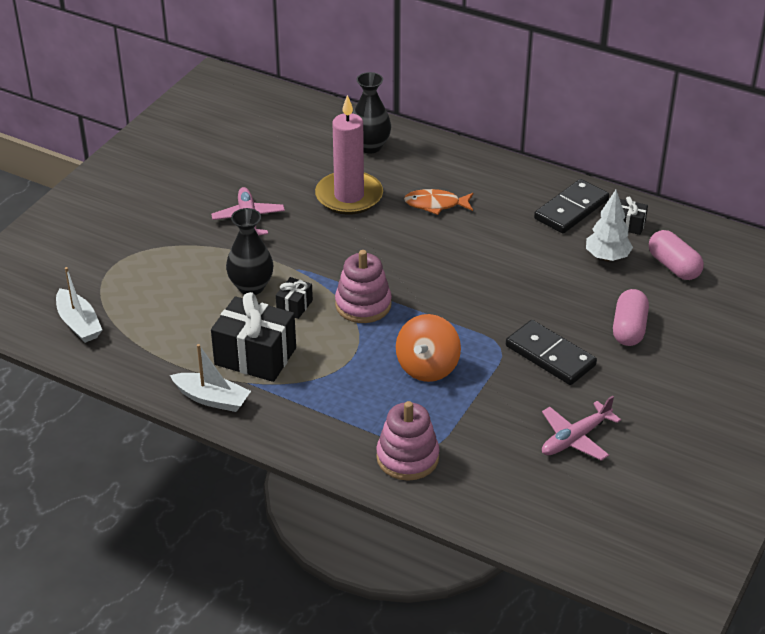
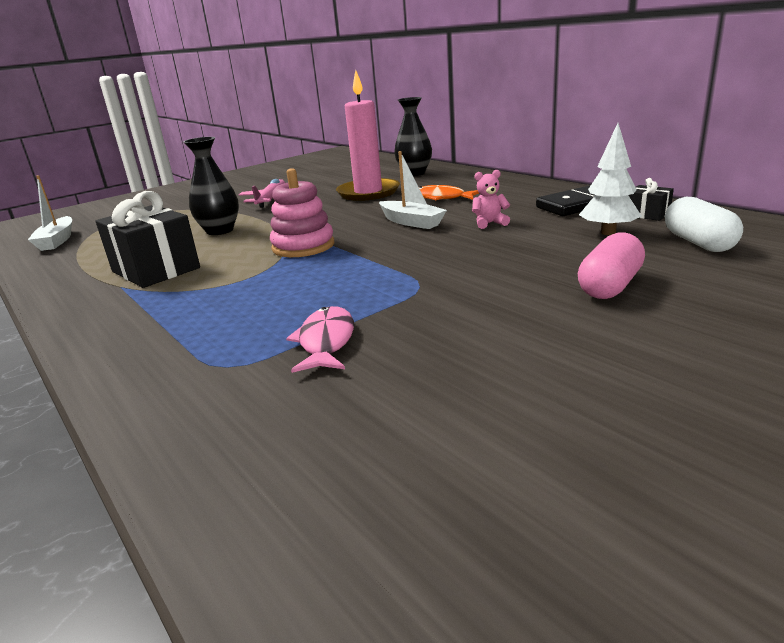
camera: 25 degrees right, 15 degrees down
white boat [170,344,251,412] -> white boat moved to [379,151,447,229]
black gift [276,277,313,319] -> none
pink stacking toy [376,401,440,481] -> none
orange spinning top [396,314,461,382] -> none
black domino [506,320,597,385] -> none
pink plane [542,396,621,461] -> none
pink capsule [649,230,704,280] -> white capsule [665,197,743,252]
none -> pink fish [286,306,354,373]
none -> pink teddy bear [472,170,510,229]

